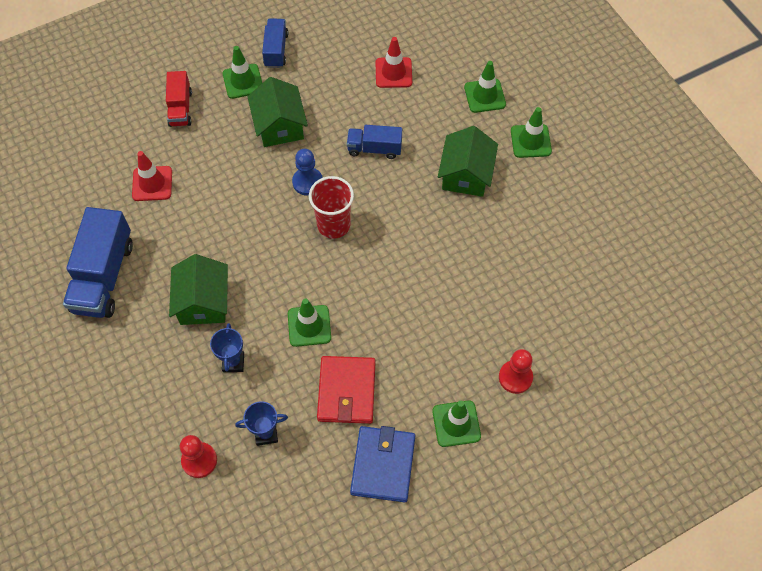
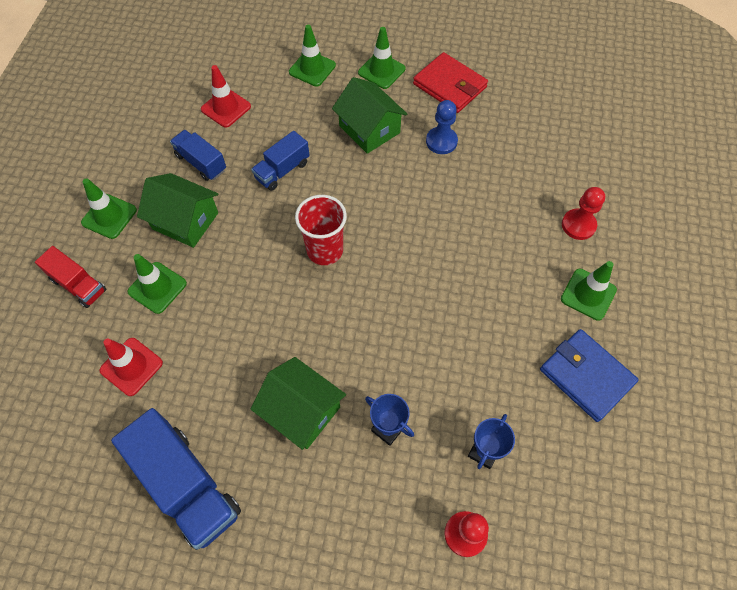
camera: 50 degrees left, 0 degrees up
blue truck [262,18,288,68] -> blue truck moved to [170,130,226,181]
green traffic cone [288,298,331,347] -> green traffic cone moved to [127,254,187,314]
blue pawn [292,149,323,196] -> blue pawn moved to [426,100,458,154]
red wallet [317,356,376,424] -> red wallet moved to [413,52,488,113]

